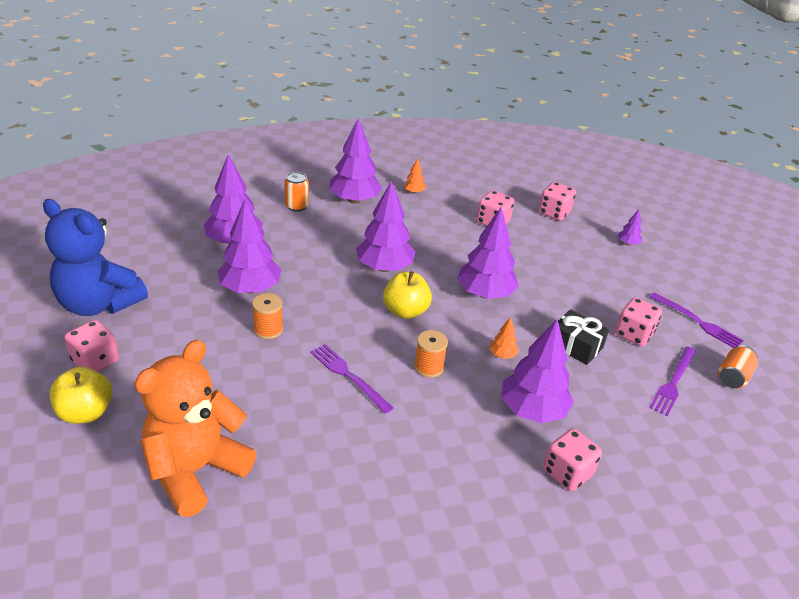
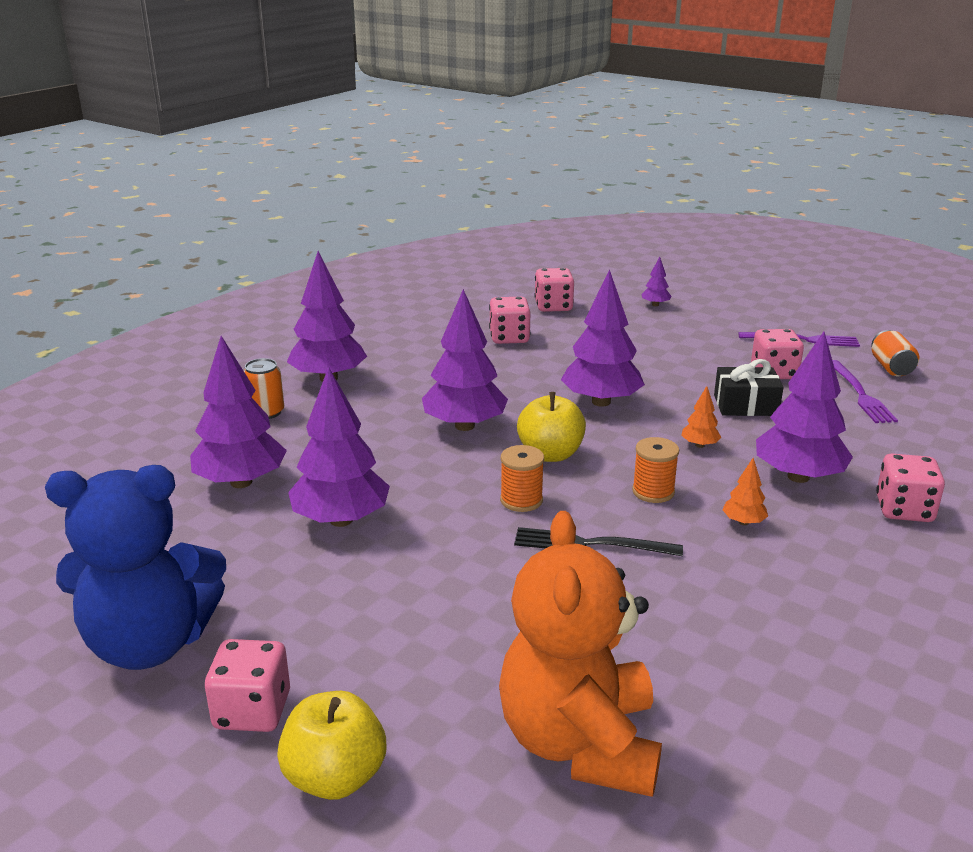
camera: 35 degrees left, 10 degrees down
orange spool [252,293,283,339] -> orange spool moved to [500,445,544,512]
purple fork [310,344,394,414] -> black fork [514,527,683,556]
orange tree [403,158,426,194] -> orange tree moved to [722,458,768,525]

